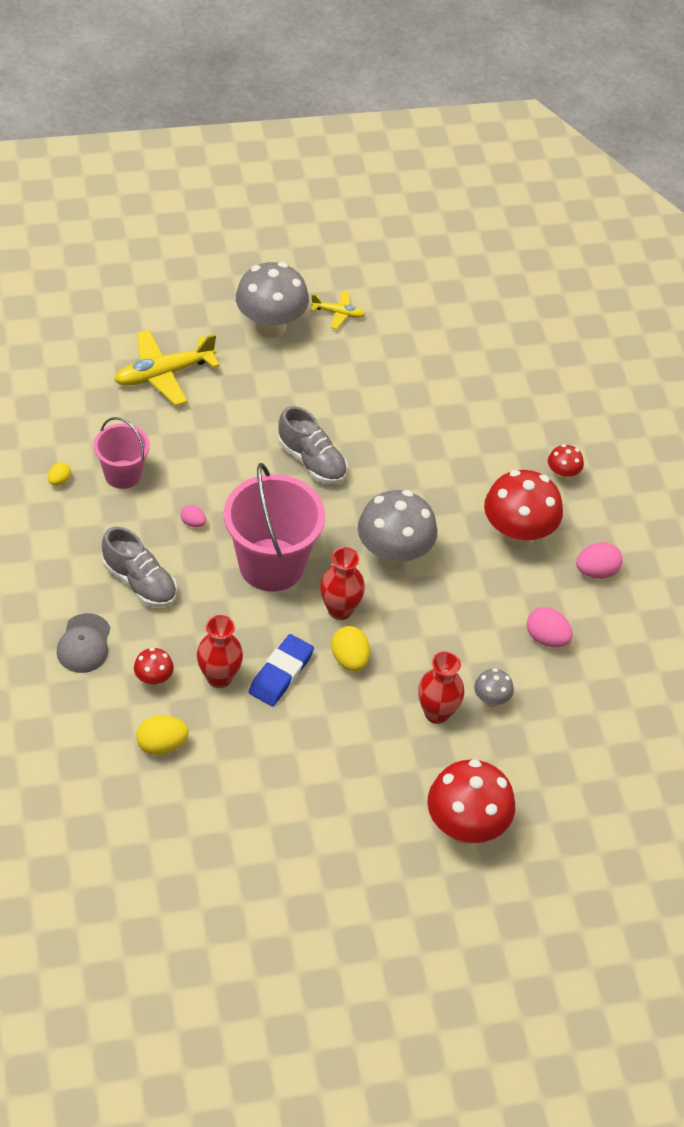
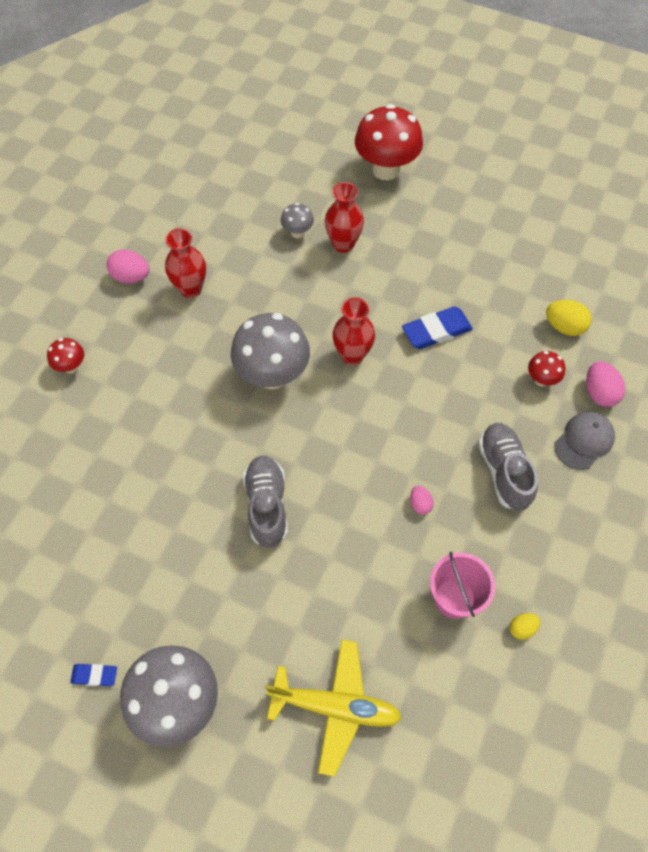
camera: 140 degrees left, 10 degrees up
red vase [197,615,243,688] -> red vase moved to [165,228,206,298]
pink bucket [224,463,325,591] -> none
yellow plane [311,291,365,329] -> blue eraser [70,664,117,686]
yellow egg [331,626,370,671] -> none
red mushroom [484,470,563,549] -> none
pink egg [527,607,573,647] -> pink egg moved to [586,361,626,407]

